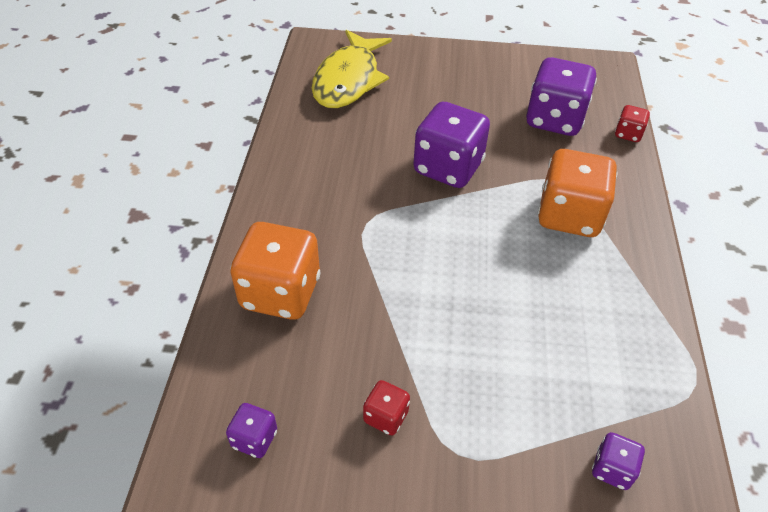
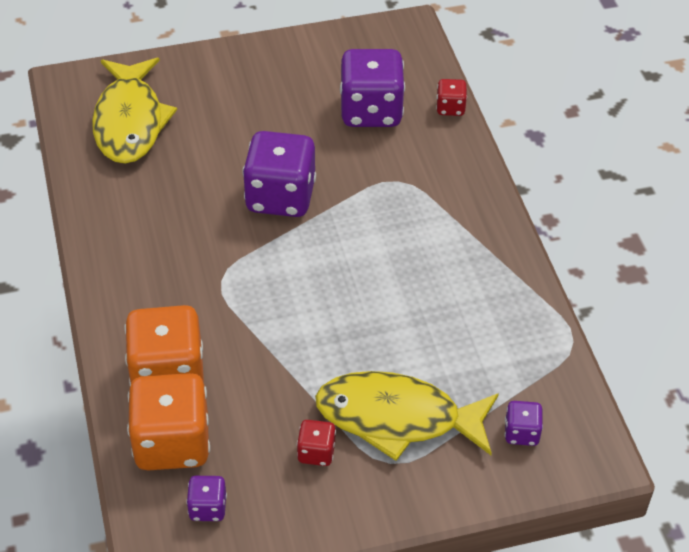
camera: 20 degrees left, 0 degrees up
orange dice [538,149,618,237] -> orange dice moved to [127,373,210,470]
none -> yellow fish [315,371,499,461]

